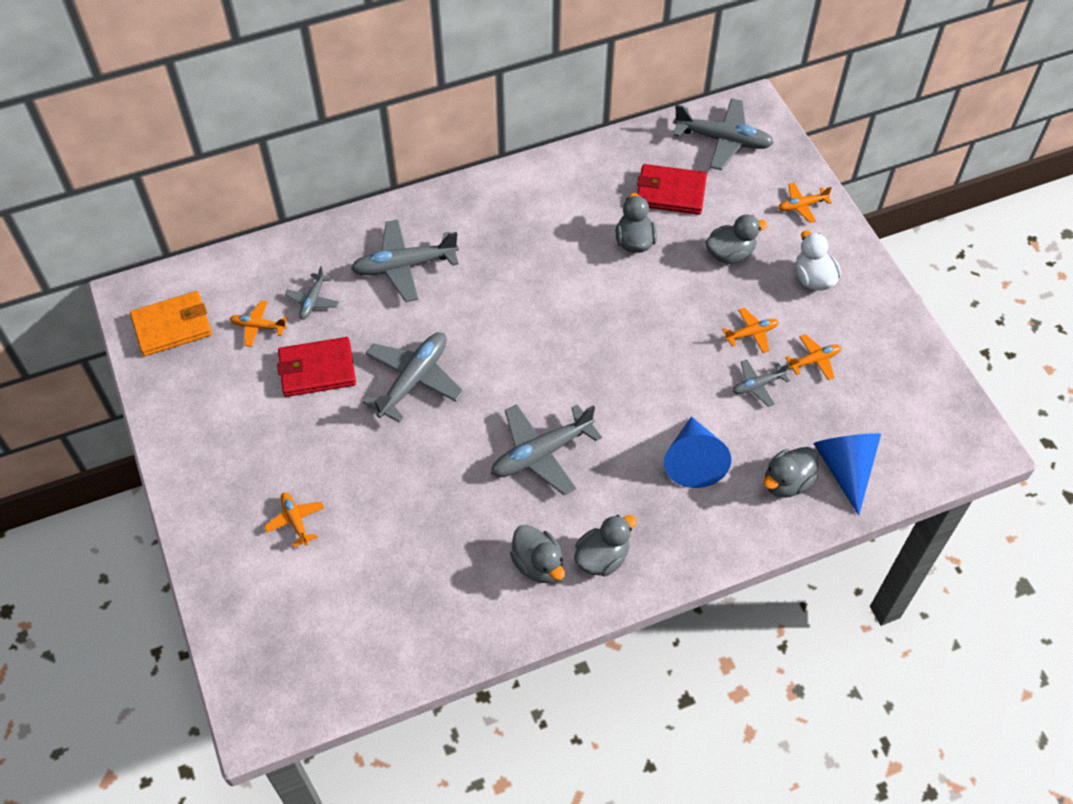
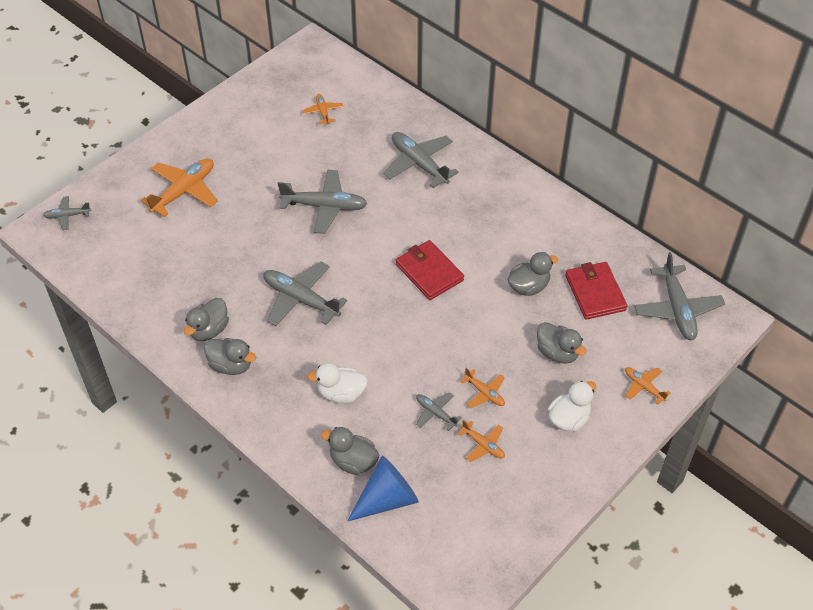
camera: 65 degrees right, 5 degrees down
orange wallet [130,291,212,356] -> none
orange plane [264,492,324,548] -> orange plane [140,158,218,217], size x1.90
red wallet [277,337,356,397] -> red wallet moved to [396,240,464,300]
grey plane [285,266,339,319] -> grey plane moved to [43,196,91,230]
blue cone [664,416,731,488] -> white duck [307,363,368,404]

